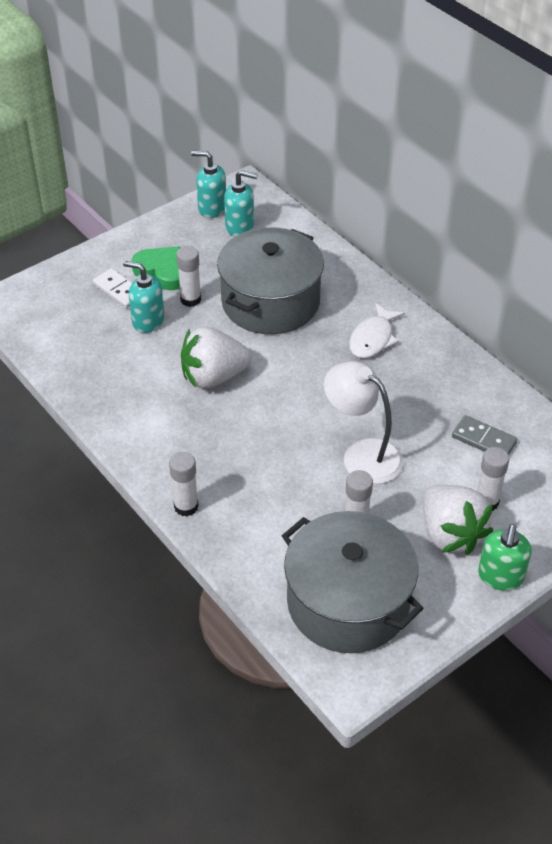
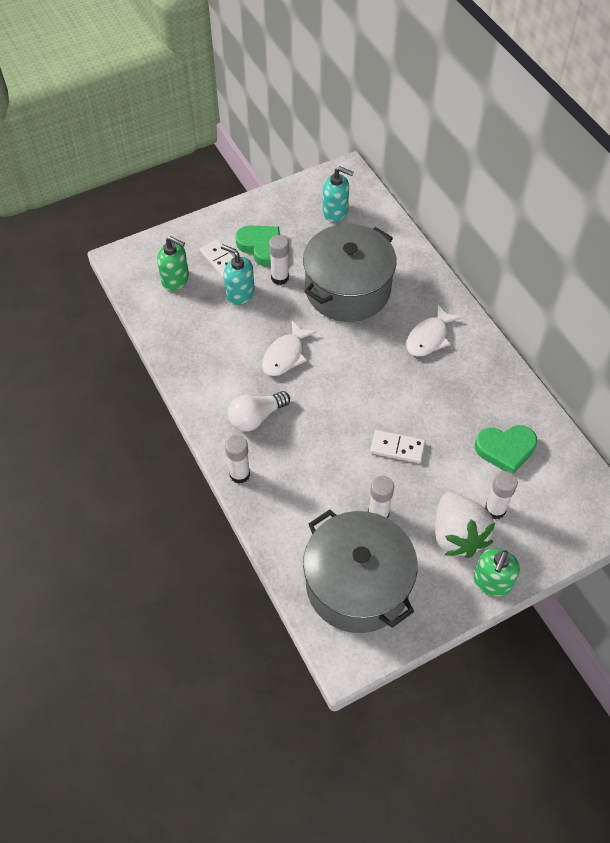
camera: 10 degrees right, 10 degrees up
white strawberry [181,327,252,388] -> white fish [262,321,317,376]
turquoise soap dispenser [191,151,226,218] -> none
white lamp [324,361,404,484] -> white domino [370,430,425,463]
grey domino [452,415,517,455] -> green heart [475,425,537,474]
none -> green soap dispenser [157,236,189,291]
none -> white light bulb [228,391,290,432]

